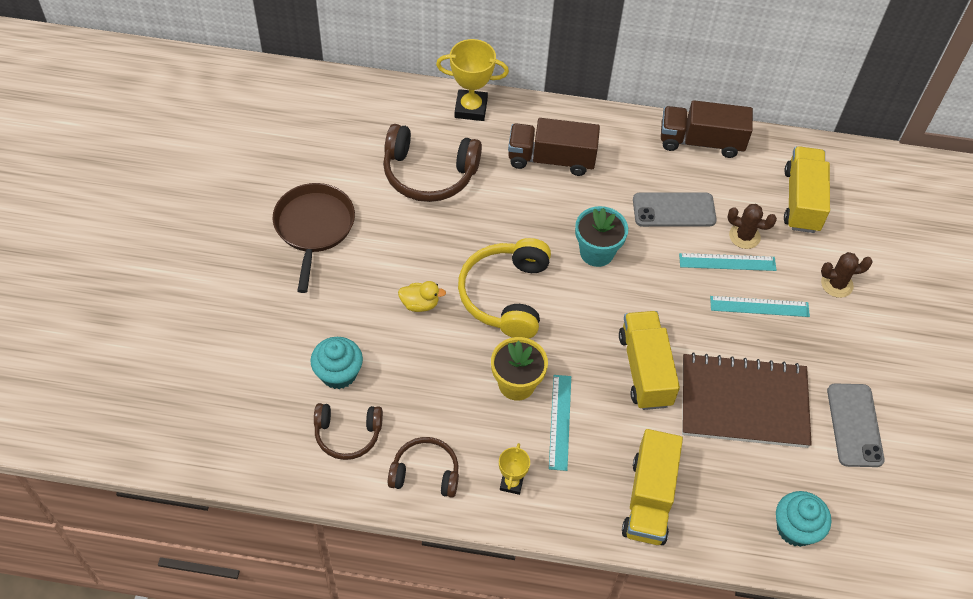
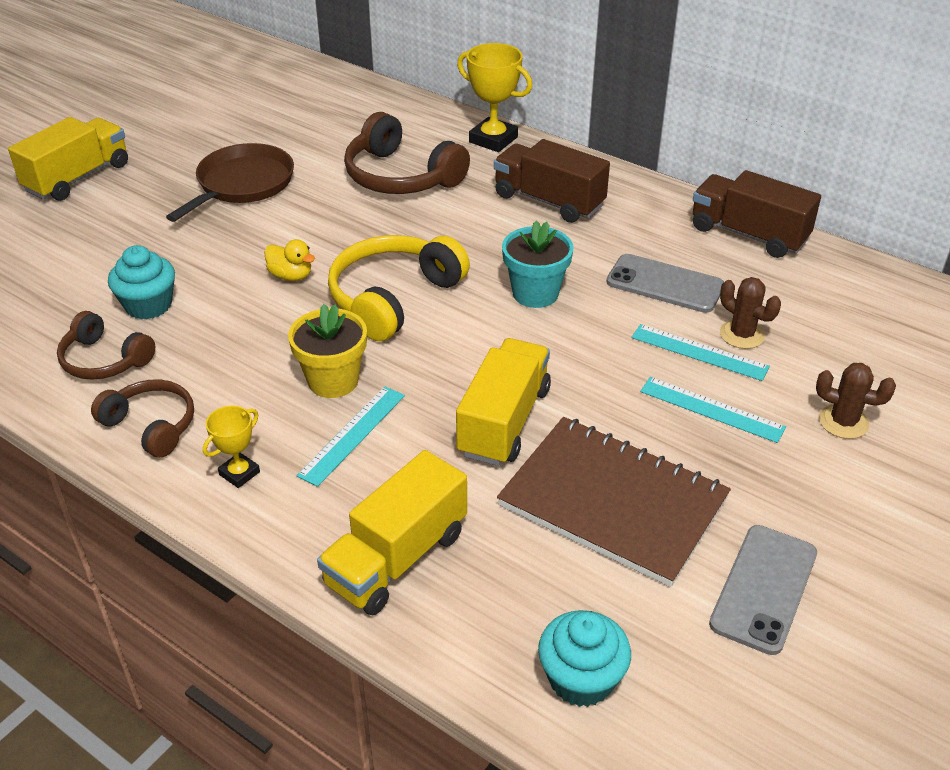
camera: 30 degrees right, 15 degrees down
yellow truck [784,146,830,233] -> yellow truck moved to [8,117,128,201]

